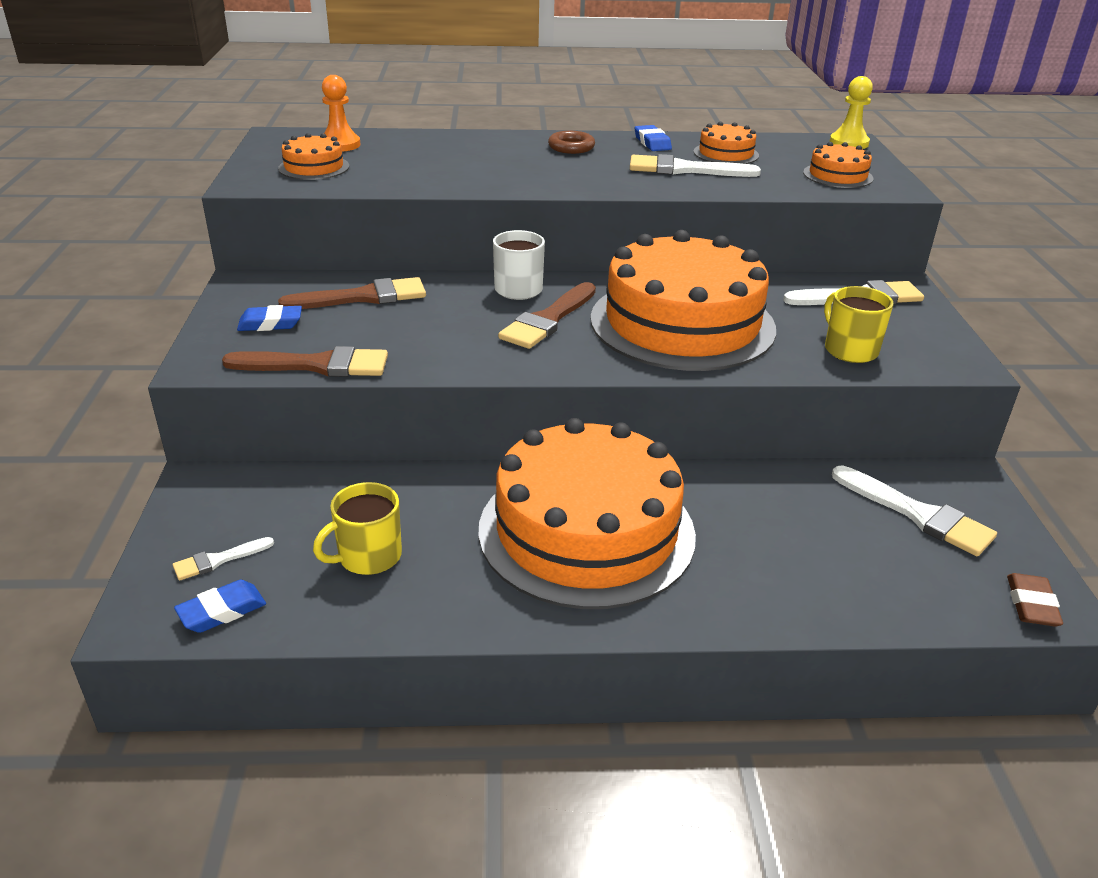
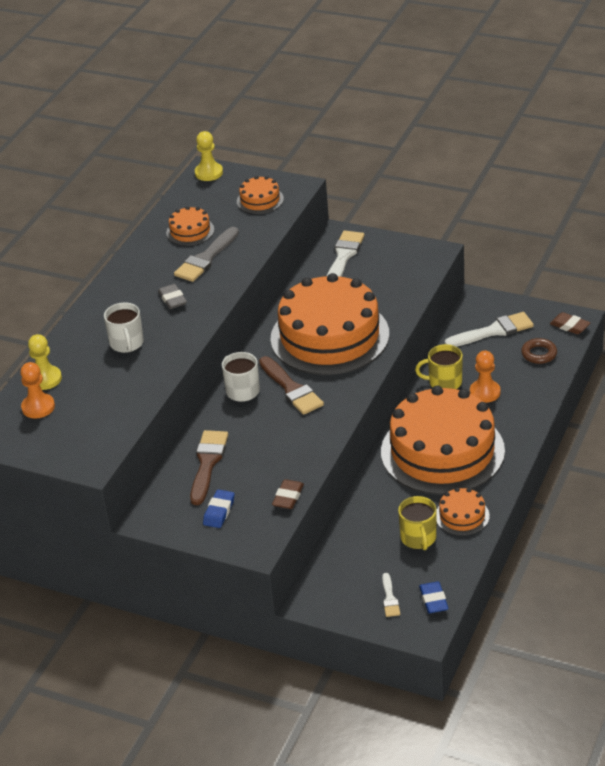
camera: 60 degrees left, 5 degrees up
brown brush [222,346,388,377] -> brown eraser [272,479,304,509]
orange cake [278,133,349,180] -> orange cake moved to [437,488,490,536]
brown ring [548,131,595,154] -> brown ring moved to [521,338,557,364]
white brush [630,154,761,177] -> grey brush [174,227,239,282]
blue eraser [635,125,672,151] -> none
yellow mug [824,286,893,363] -> yellow mug moved to [415,344,463,389]
none -> yellow pawn [28,334,62,390]
none -> white mug [104,303,144,353]
none -> grey eraser [158,284,187,309]
none -> orange pawn [470,351,500,403]

